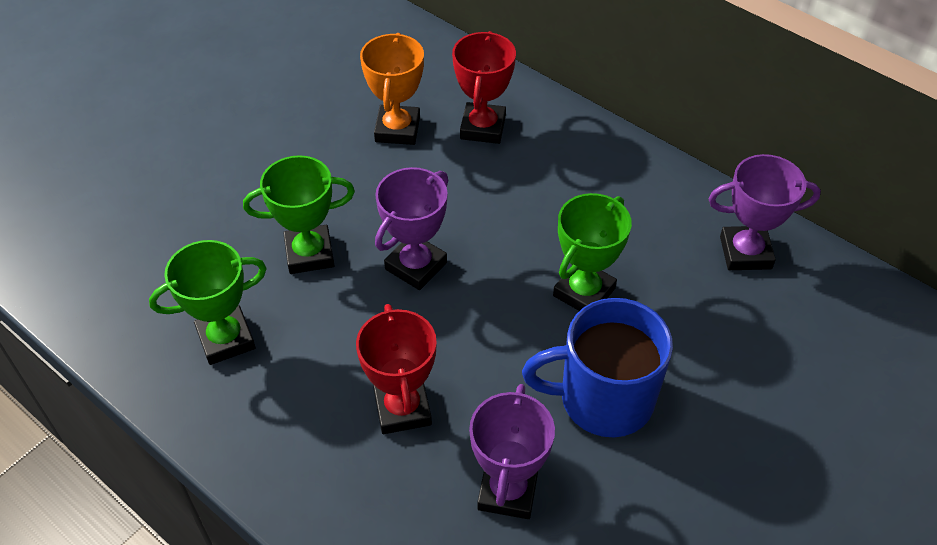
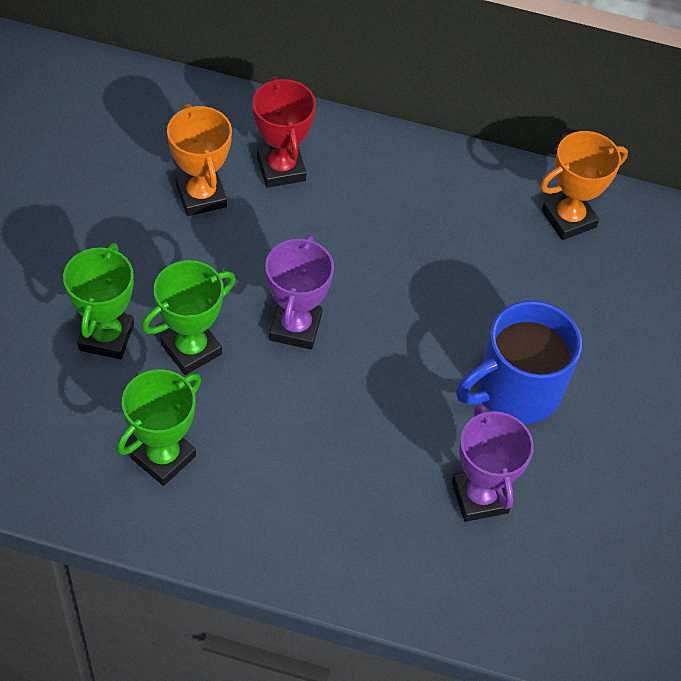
camera: 30 degrees left, 5 degrees up
red trophy [356,304,437,434] -> none
green trophy [553,193,632,311] -> green trophy moved to [63,243,134,359]
purple trophy [708,154,821,270] -> orange trophy [540,131,628,240]

